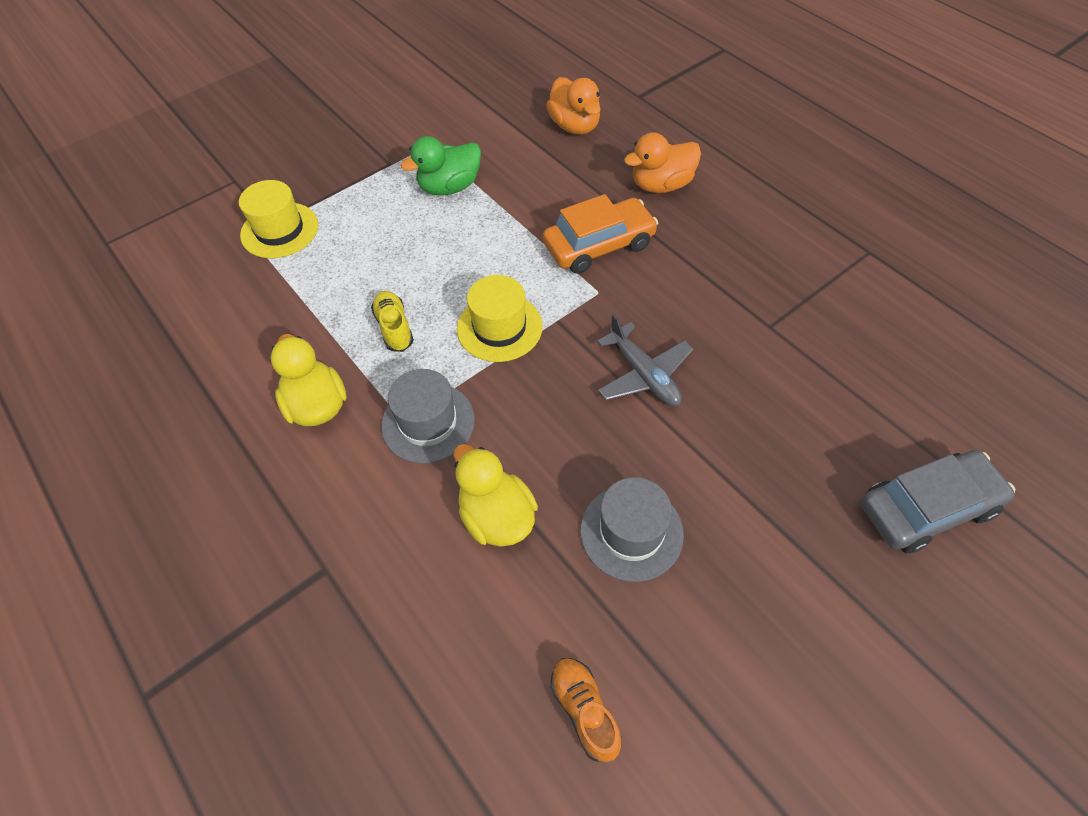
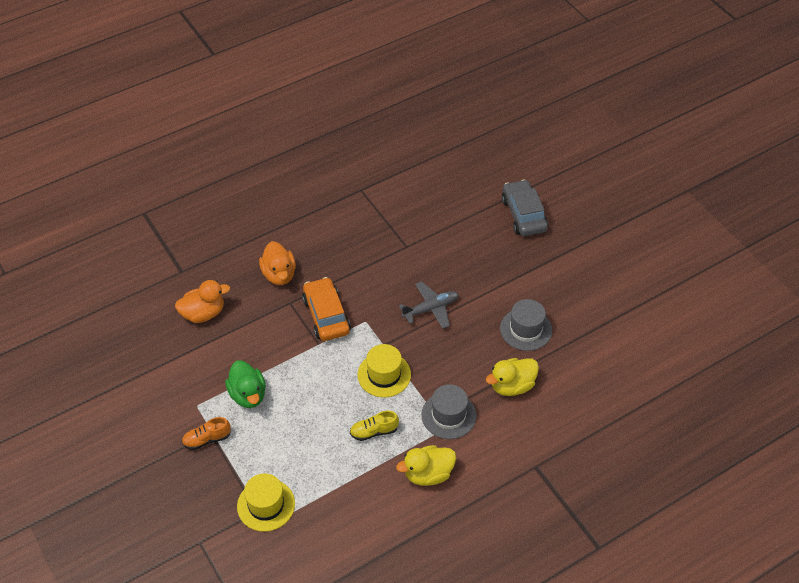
camera: 85 degrees left, 5 degrees down
orange shoe [550,658,621,762] -> orange shoe moved to [182,417,231,450]

